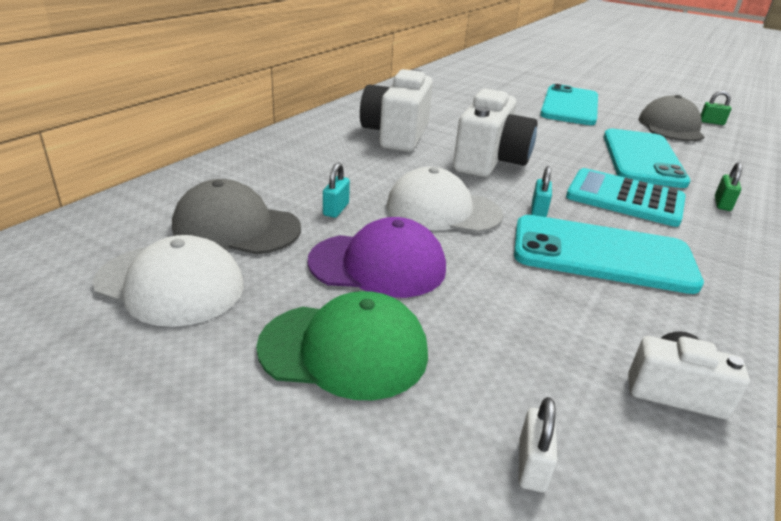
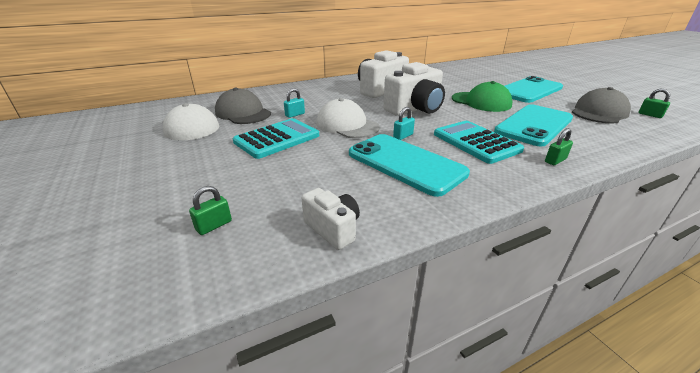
camera: 35 degrees right, 0 degrees up
green cap [256,291,428,400] -> green cap moved to [452,81,513,112]
purple cap [308,217,446,298] -> turquoise calculator [233,118,319,159]
white padlock [518,397,557,492] -> green padlock [189,186,232,235]

